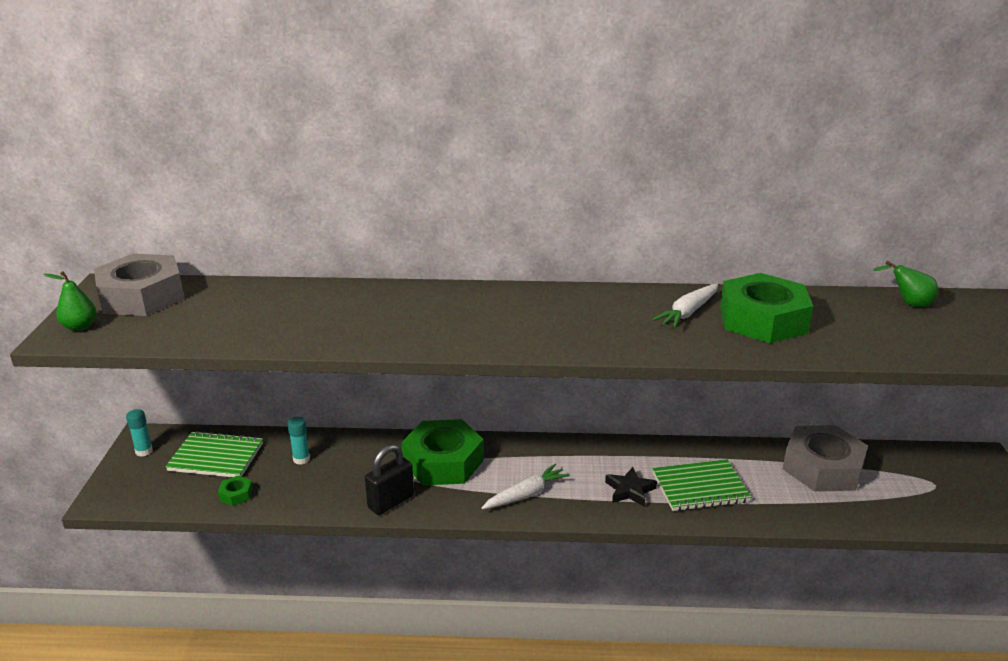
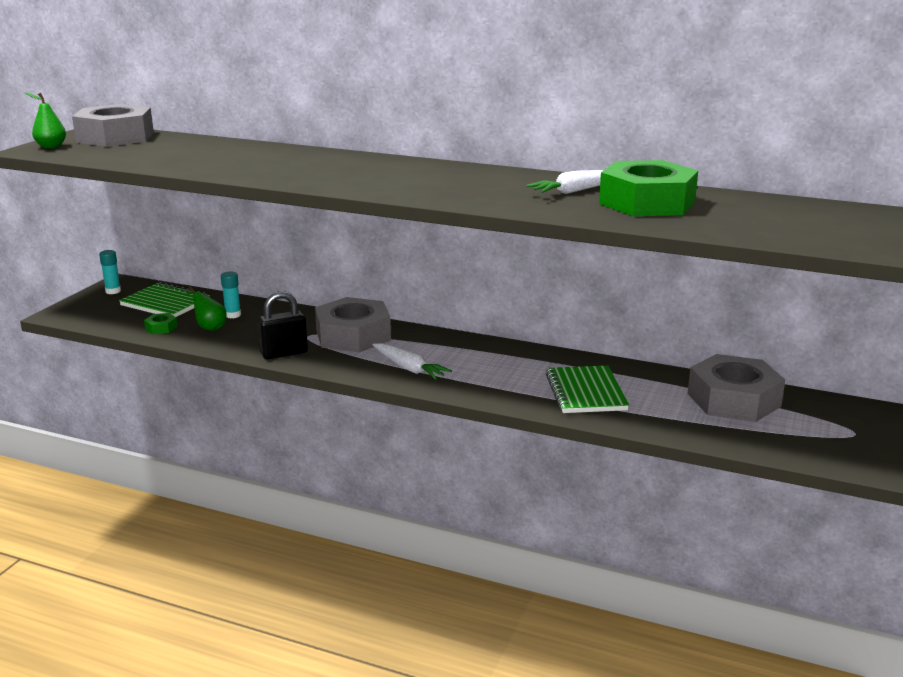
camera: 20 degrees right, 5 degrees down
green nut [401,419,484,485] -> grey nut [315,297,391,353]
white carrot [481,464,570,509] -> white carrot turned 60 degrees clockwise [373,343,452,380]
black star [605,467,657,507] -> none
green notebook [653,459,751,511] -> green notebook turned 75 degrees clockwise [546,365,629,413]
green pear [873,261,938,307] -> green pear moved to [186,286,227,331]

